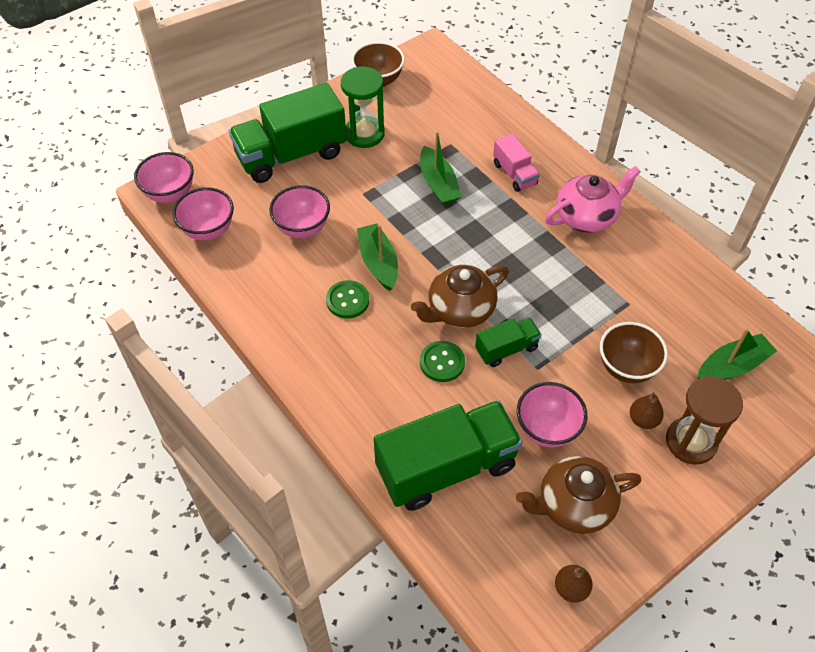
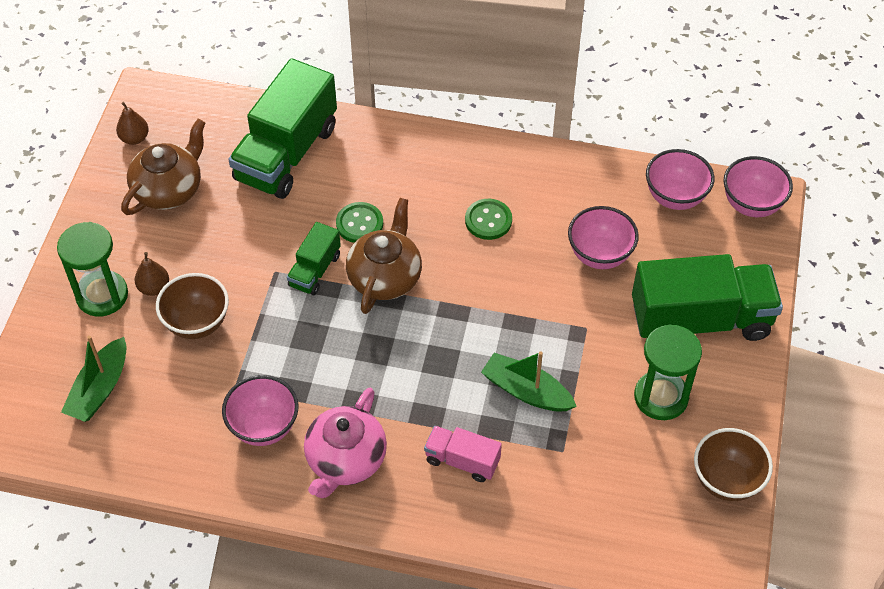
camera: 140 degrees right, 0 degrees up
green truck [229,83,347,183] -> green truck turned 60 degrees clockwise [632,254,783,341]
green boat [357,223,398,291] -> none
pink bowl [517,382,587,448] -> pink bowl moved to [222,375,298,446]
brown hourglass [666,376,743,465] -> green hourglass [57,222,128,317]

